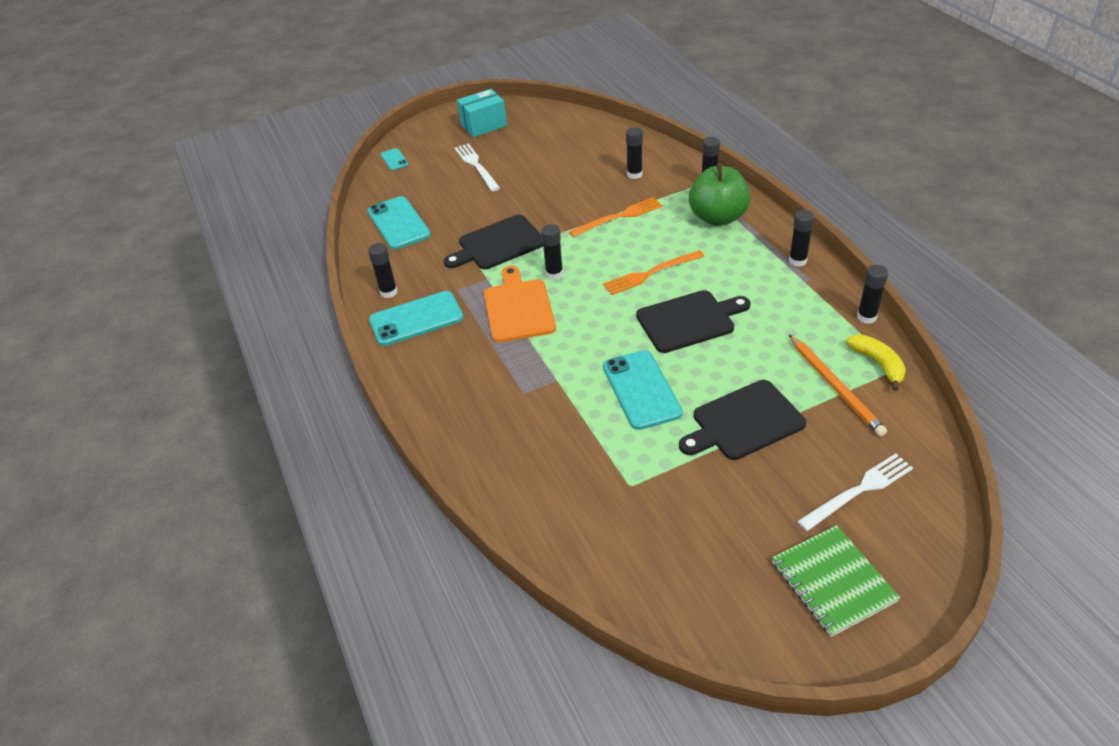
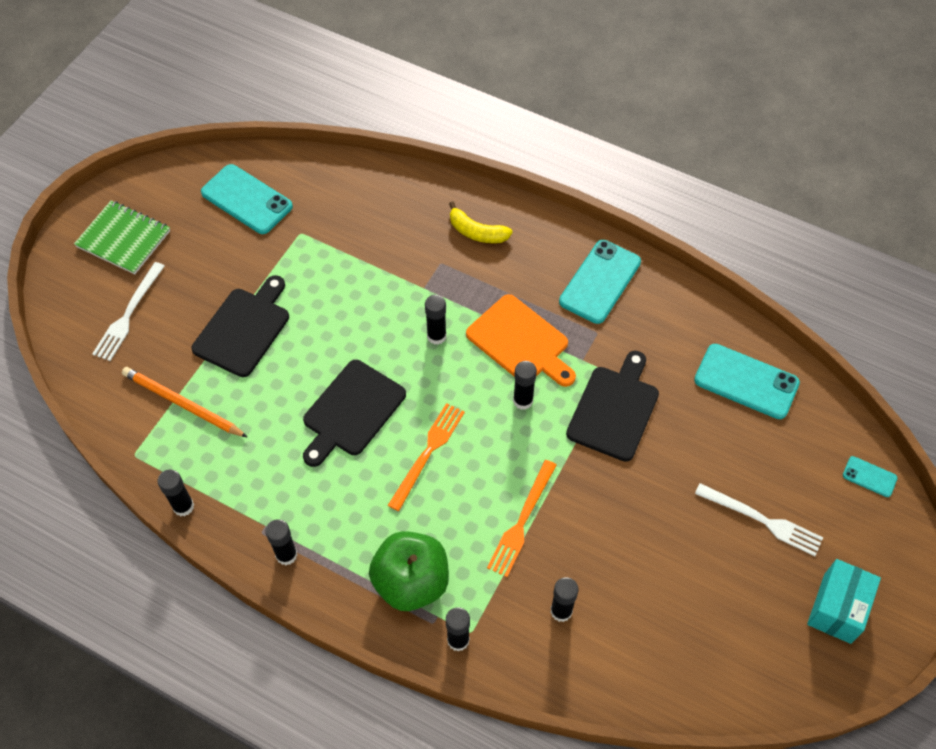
camera: 140 degrees right, 15 degrees up
black glue stick [368,243,397,298] -> black glue stick moved to [425,295,446,345]
turquoise phone [603,350,683,430] -> turquoise phone moved to [201,164,293,234]
yellow banana [846,335,906,391] -> yellow banana moved to [449,201,513,243]

